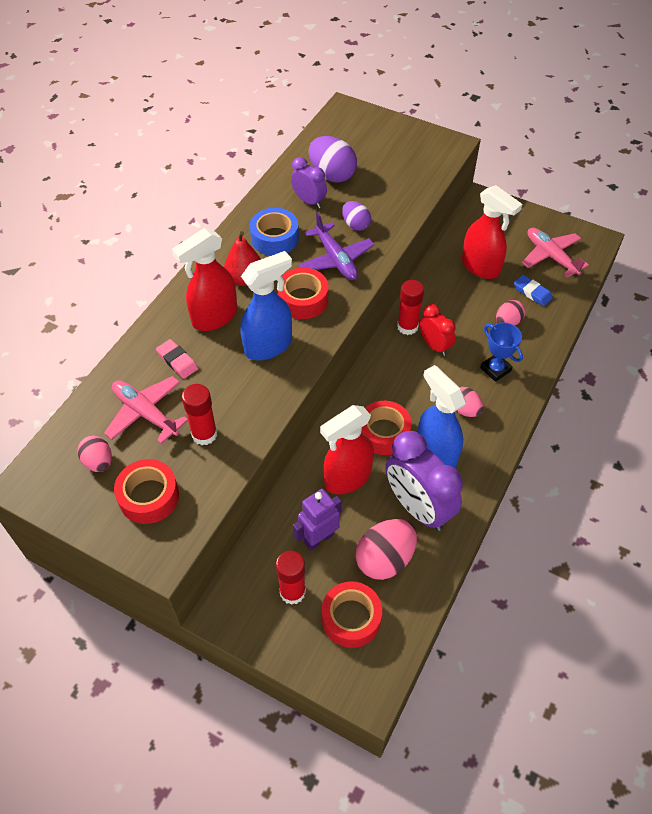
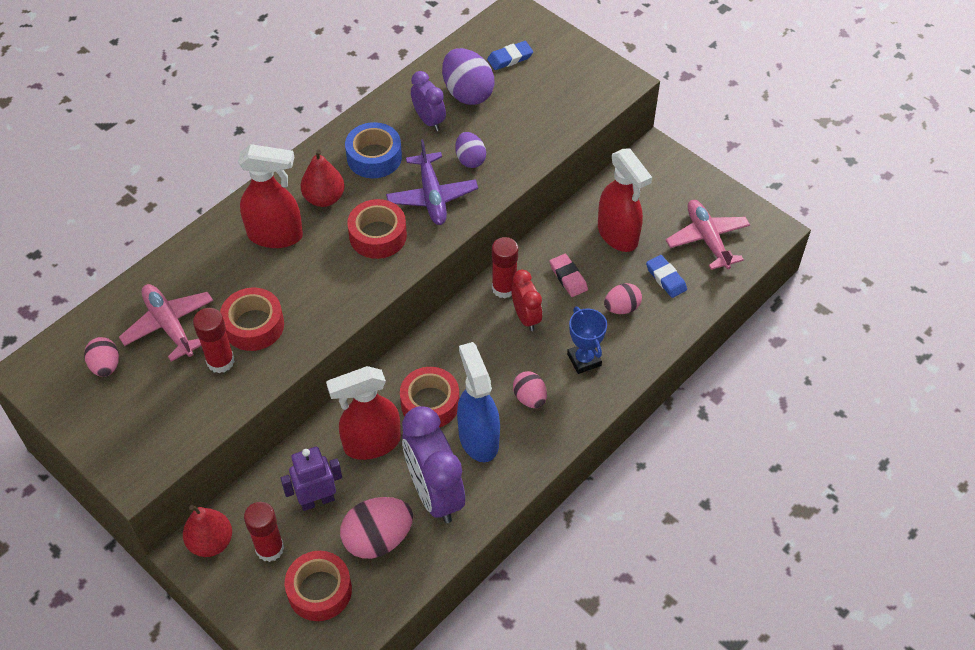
camera: 15 degrees right, 0 degrees up
red tape [114,459,179,524] -> red tape moved to [220,288,284,351]
pink eraser [156,339,198,379] -> pink eraser moved to [550,254,588,297]
red spray bottle [172,228,237,331] -> red spray bottle turned 150 degrees counterclockwise [238,144,303,248]
blue spray bottle [240,251,292,360] -> none
none -> red pear [183,505,232,557]
none -> blue eraser [487,41,533,70]

